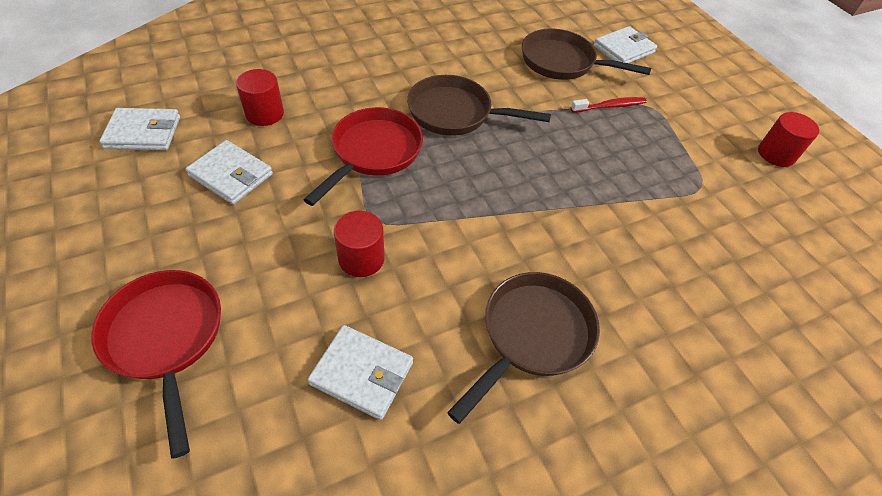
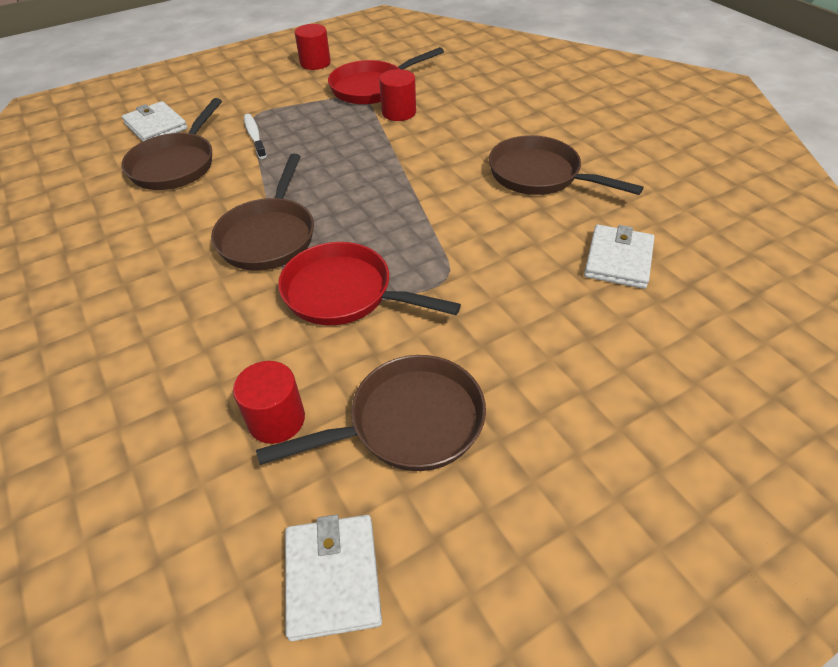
camera: 90 degrees left, 5 degrees down
red pan [91,270,221,459] -> red pan moved to [328,47,444,105]
white wallet [186,140,273,205] -> brown pan [256,355,486,471]
red cylinder [334,211,385,277] -> red cylinder moved to [379,69,416,121]
red toothbrush [571,97,647,113] -> white toothbrush [244,114,267,159]

